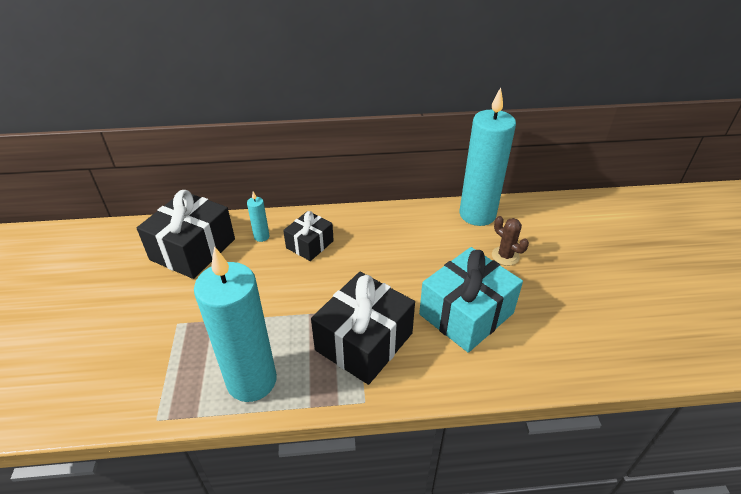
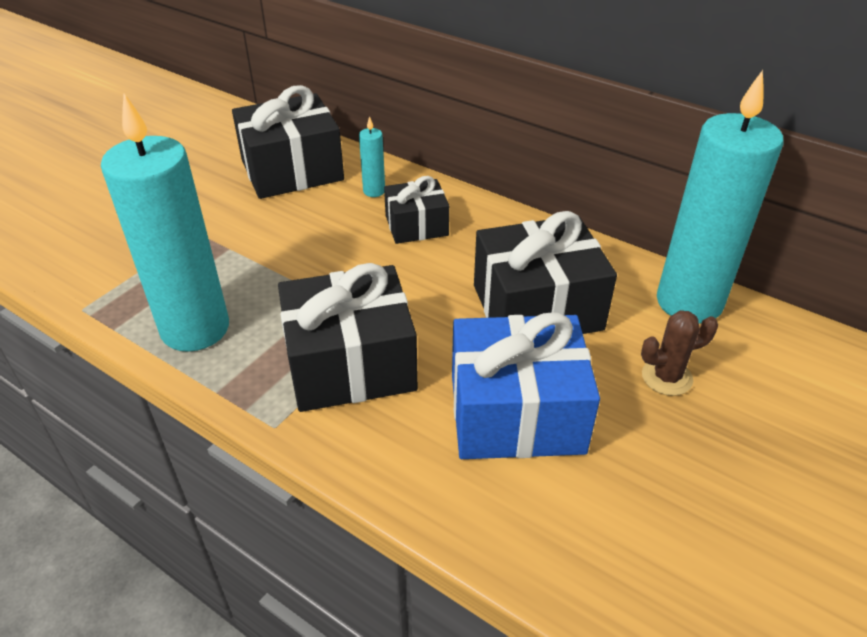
camera: 40 degrees right, 0 degrees up
turquoise gift [419,247,523,353] -> blue gift [452,312,600,459]
brown cactus [492,216,529,266] -> brown cactus turned 75 degrees clockwise [641,310,718,396]
none -> black gift [474,211,617,334]

